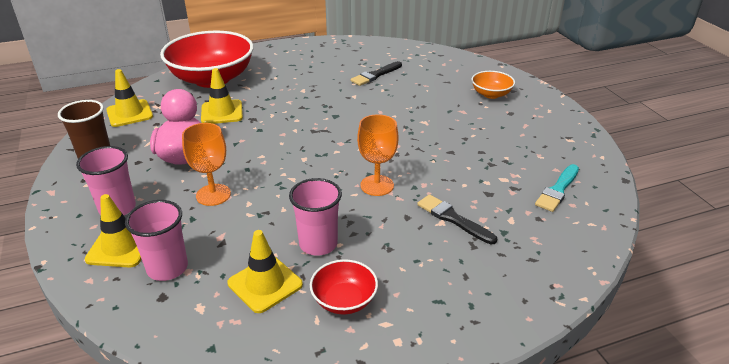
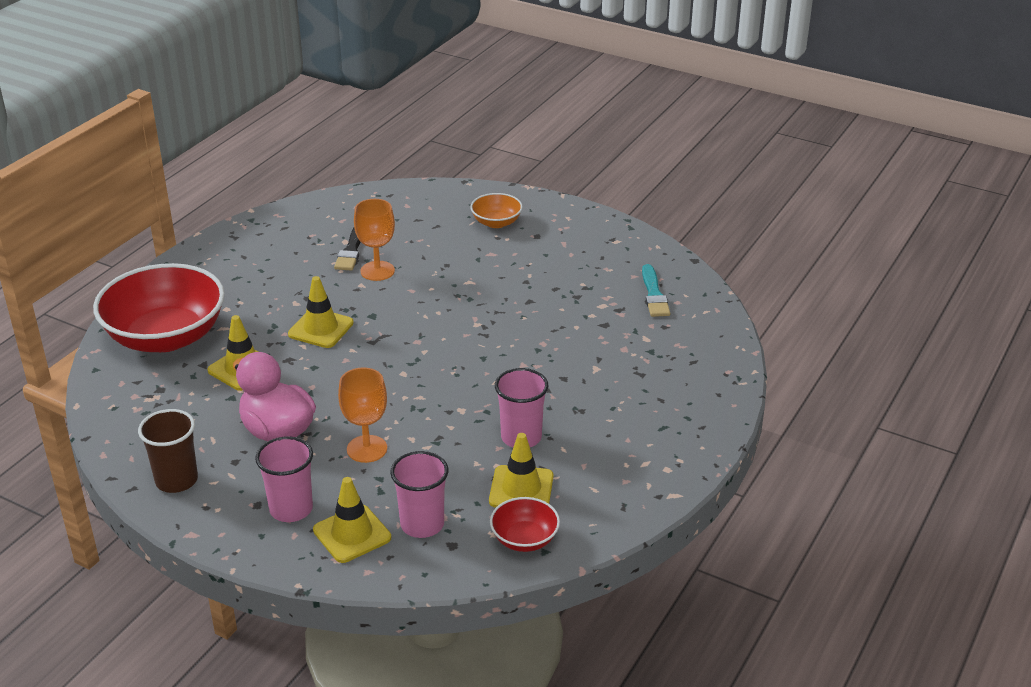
camera: 40 degrees left, 0 degrees up
yellow traffic cone [106,69,153,127] -> yellow traffic cone moved to [288,276,354,348]
red bowl [310,260,378,314] -> red bowl moved to [490,497,560,552]
orange goblet [357,114,398,196] -> orange goblet moved to [354,199,395,281]
black brush [417,194,497,244] -> none

